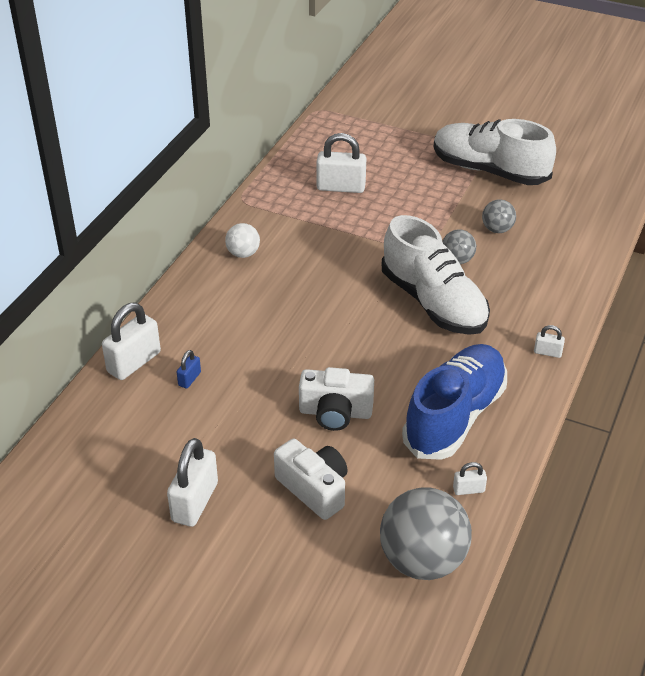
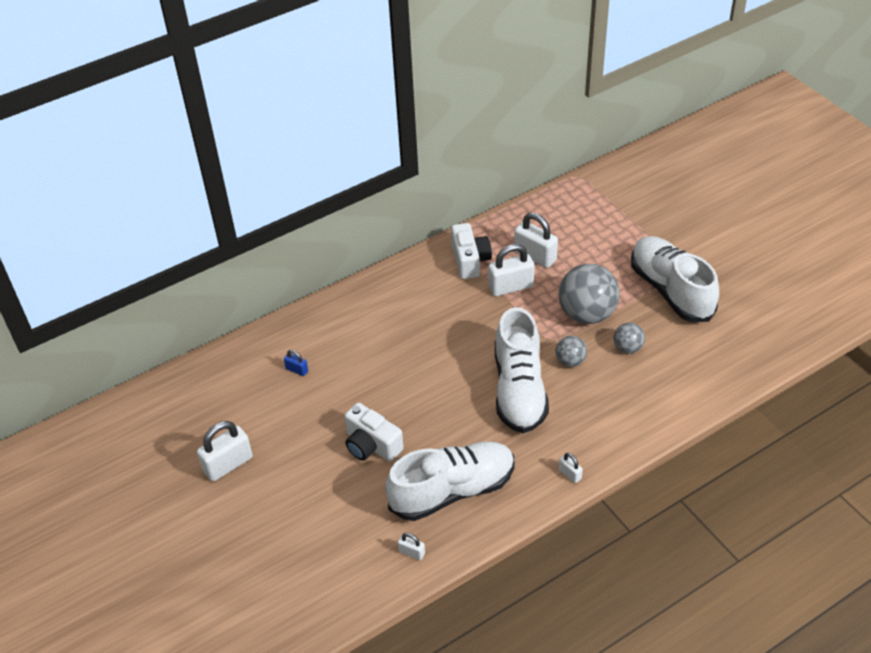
camera: 35 degrees right, 5 degrees up
white padlock [102,303,161,380] -> white padlock moved to [488,244,535,296]
blue padlock [177,350,201,389] -> blue padlock turned 60 degrees clockwise [284,350,308,376]
white ball [225,223,260,258] -> none
white camera [274,439,348,520] -> white camera moved to [451,223,492,279]
grey ball [380,487,472,580] -> grey ball moved to [559,264,620,324]
blue shoe [402,344,507,460] -> white shoe [385,441,514,521]

